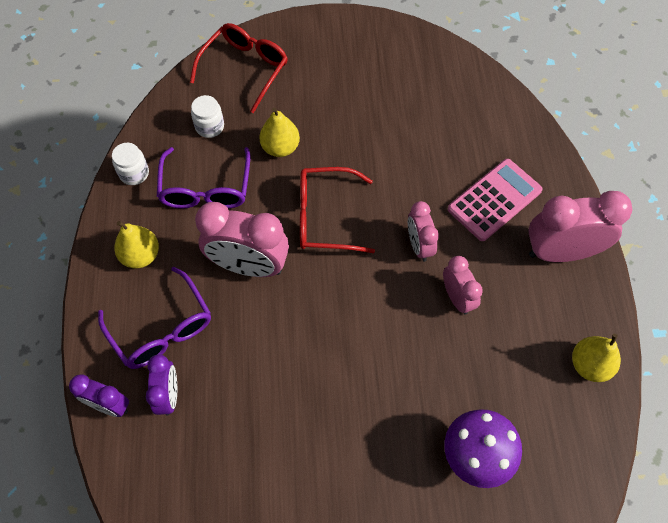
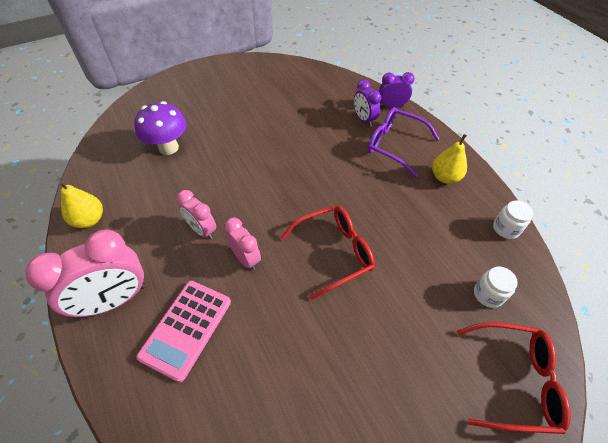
camera: 155 degrees right, 10 degrees down
purple glasses [157,147,250,208] -> none
red glasses [190,23,288,113] -> red glasses turned 90 degrees counterclockwise [457,322,571,434]
pink clock [195,202,289,277] -> none
yellow pear [259,108,300,157] -> none

